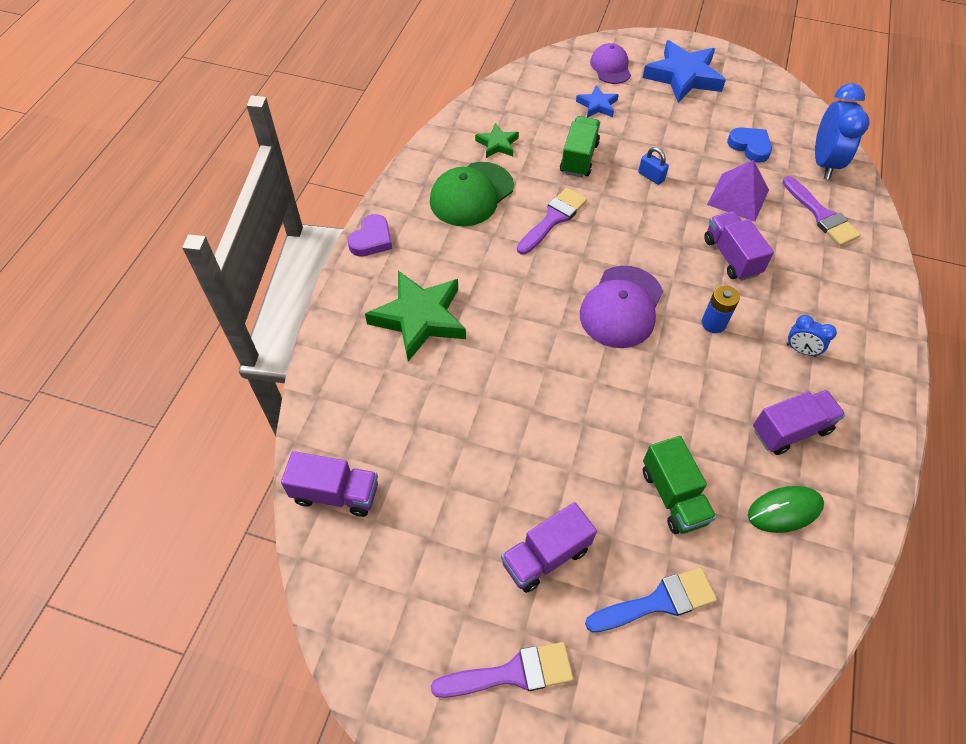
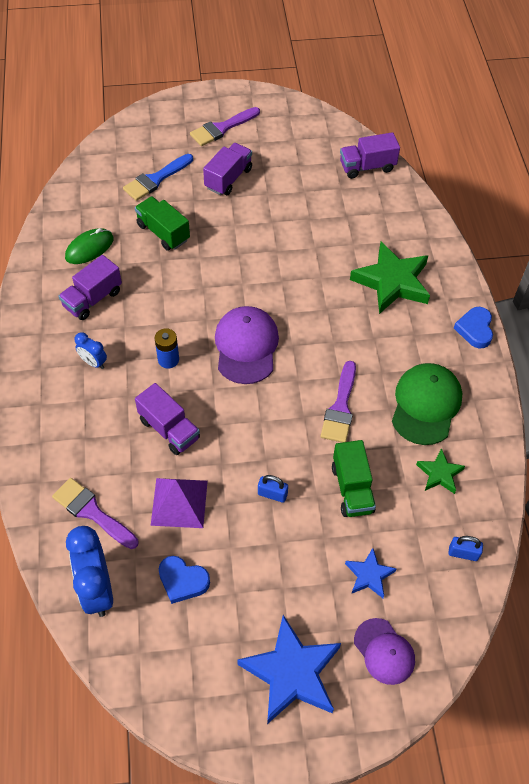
camera: 155 degrees right, 0 degrees up
purple heart [348,214,392,257] -> blue heart [454,307,493,349]
blue clock [786,315,837,357] -> blue clock turned 150 degrees counterclockwise [75,332,107,369]
none -> blue padlock [448,536,483,561]

